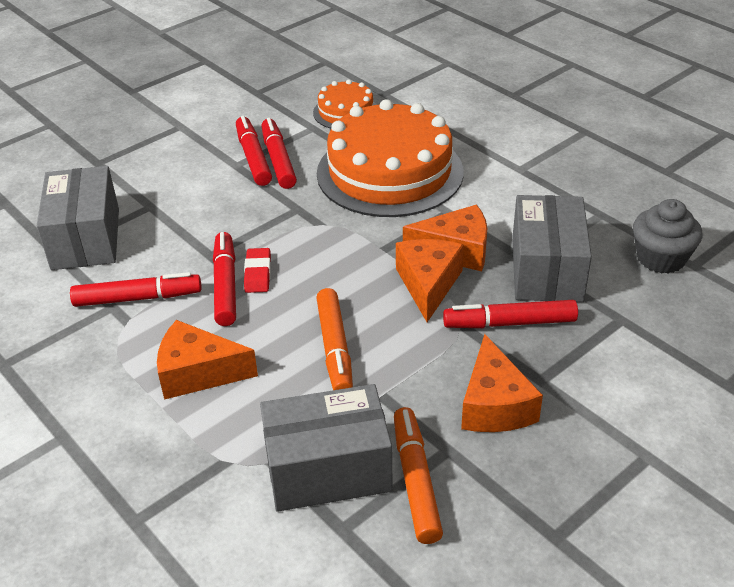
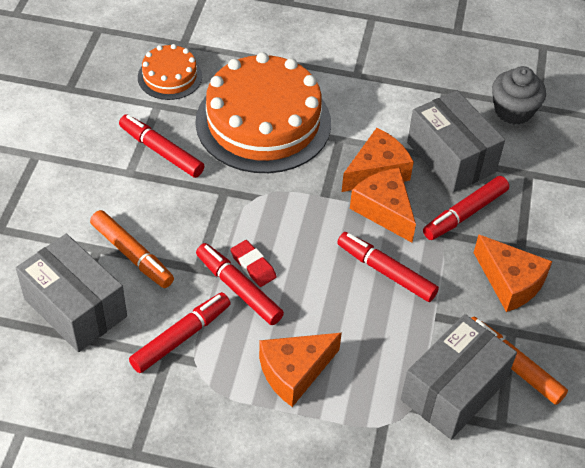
camera: 40 degrees left, 10 degrees up
red marker [236,116,272,186] -> red marker moved to [337,232,439,302]
orange marker [316,288,353,390] -> orange marker moved to [90,210,174,288]

